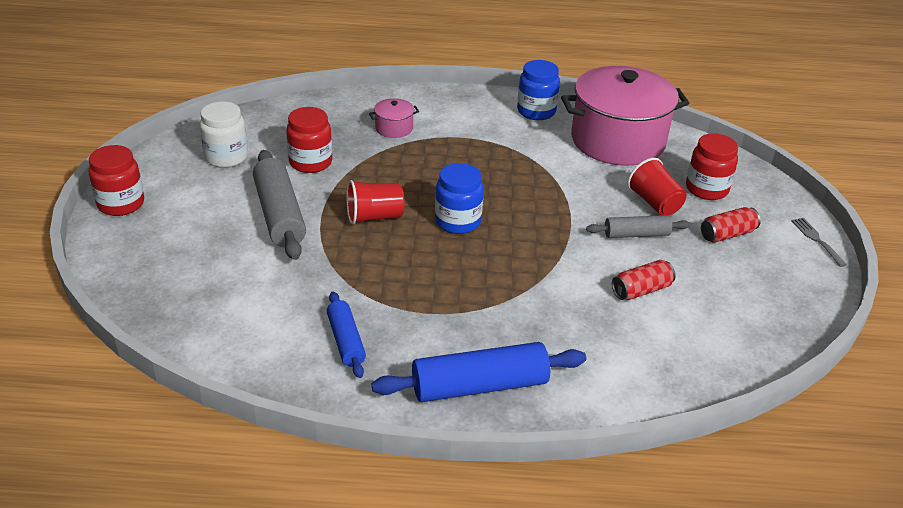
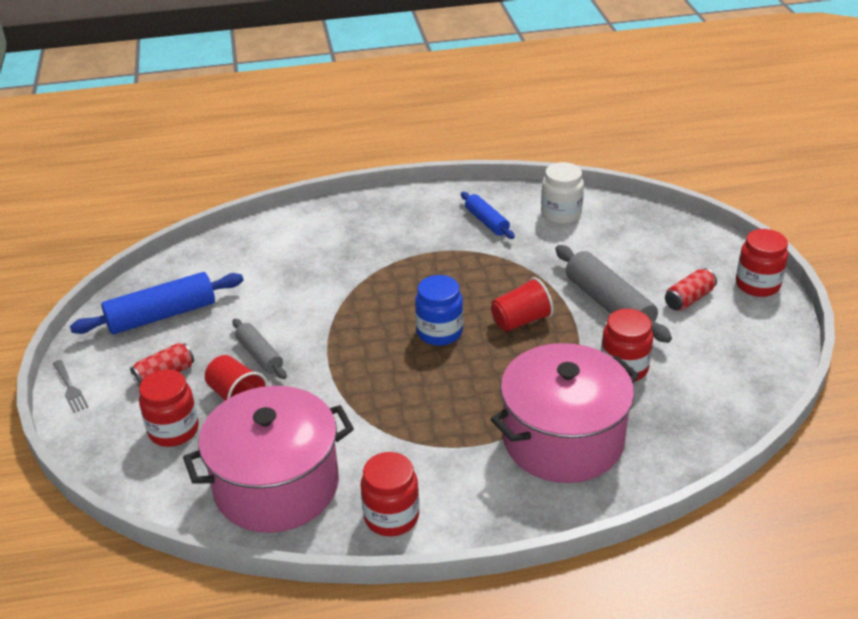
camera: 170 degrees right, 0 degrees up
white jar [200,101,248,168] -> white jar moved to [541,162,584,224]
pink pot [369,98,419,138] -> pink pot [491,343,639,483], size x2.49
blue rolling pin [372,342,586,402] -> blue rolling pin moved to [70,272,243,334]
blue jar [517,60,560,120] -> red jar [360,452,419,536]
grey rolling pin [586,215,690,238] -> grey rolling pin turned 75 degrees clockwise [232,319,287,379]
red can [612,260,676,300] -> red can moved to [665,268,717,311]

